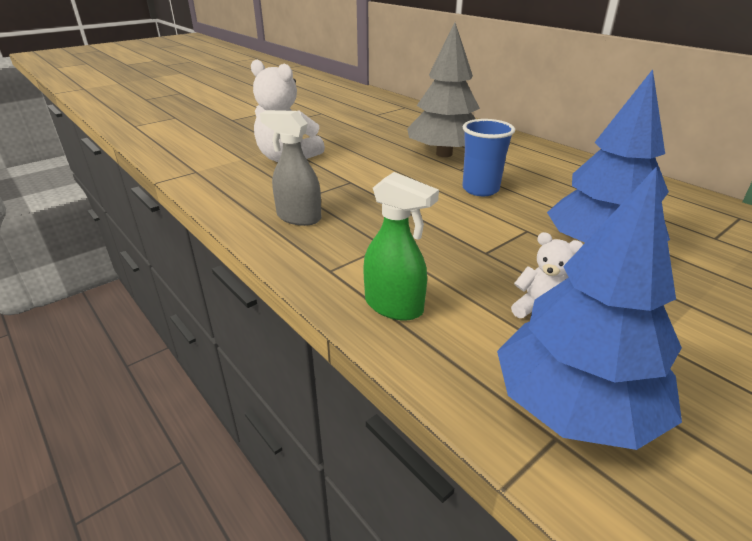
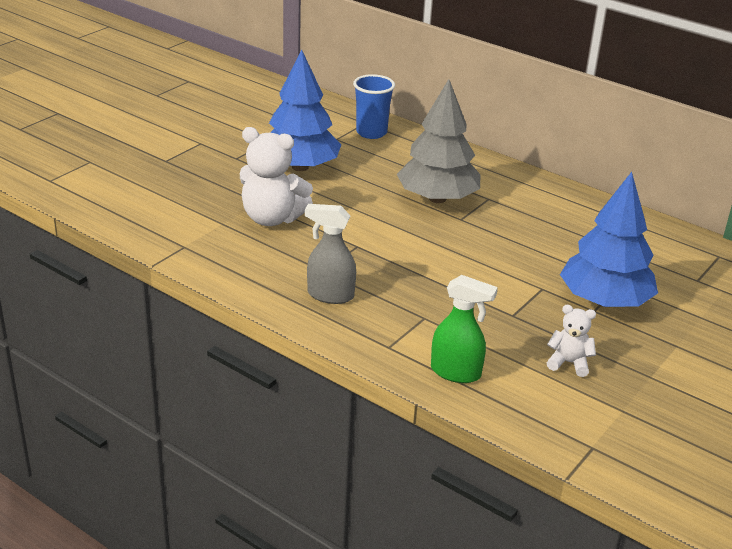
camera: 15 degrees left, 0 degrees up
blue cup [462,119,515,196] -> blue cup moved to [353,74,395,139]
blue tree [497,166,682,450] -> blue tree moved to [269,50,342,171]

